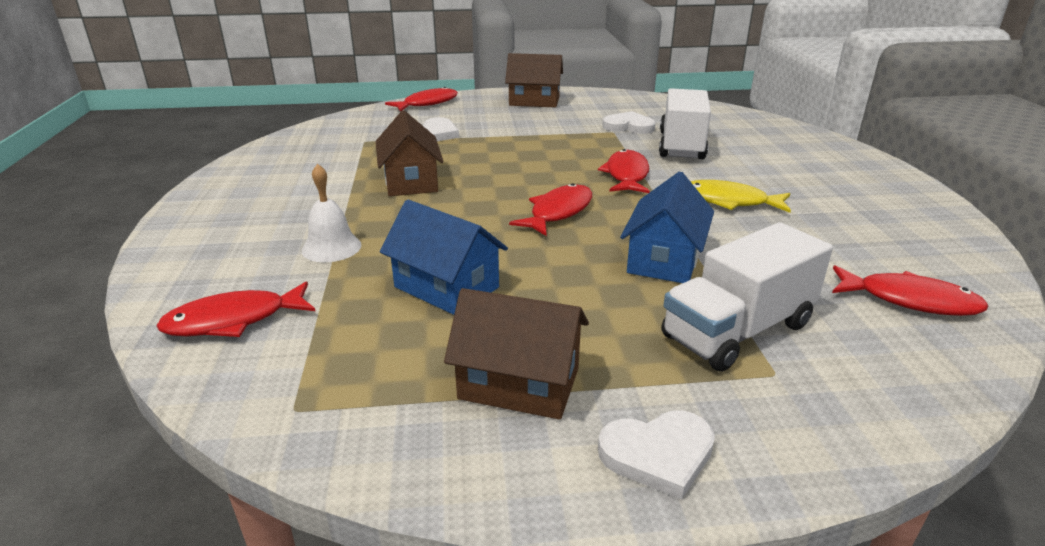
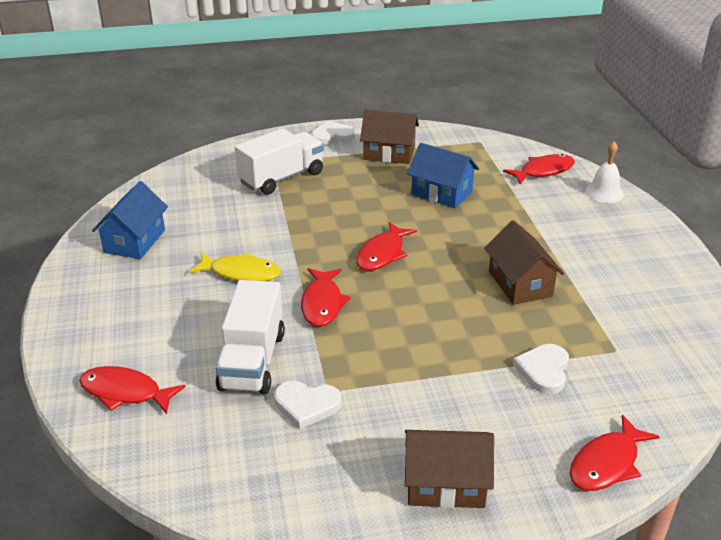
camera: 175 degrees right, 5 degrees up
white bell [302,164,361,262] -> white bell moved to [585,141,624,203]
blue house [620,172,714,283] -> blue house moved to [92,181,168,259]
red fish [832,265,988,316] -> red fish moved to [79,366,186,414]

